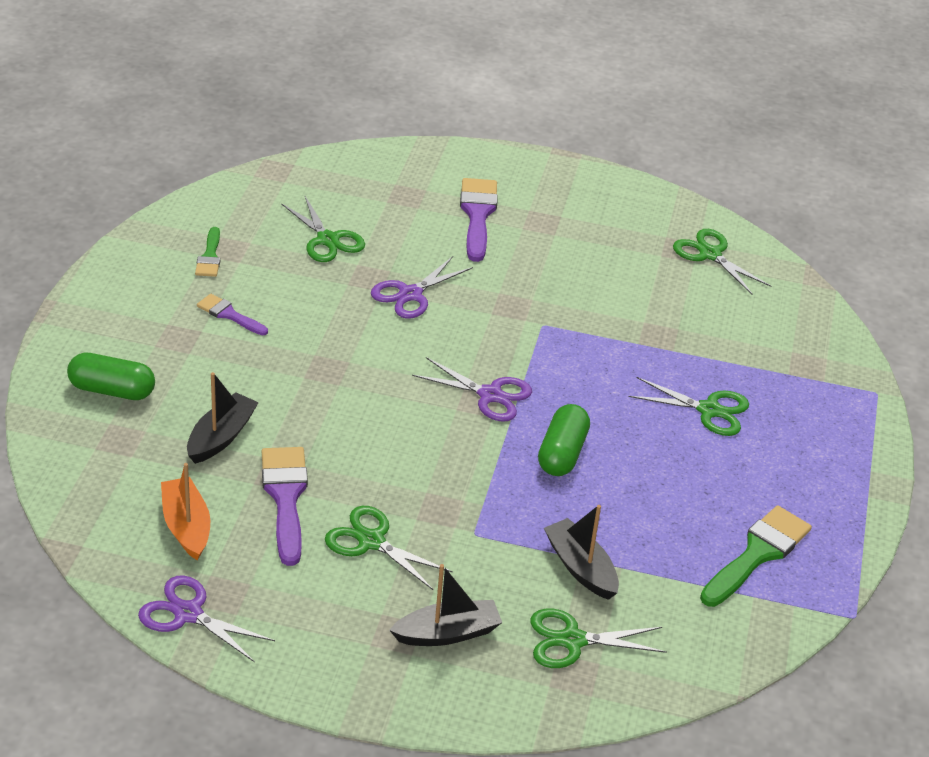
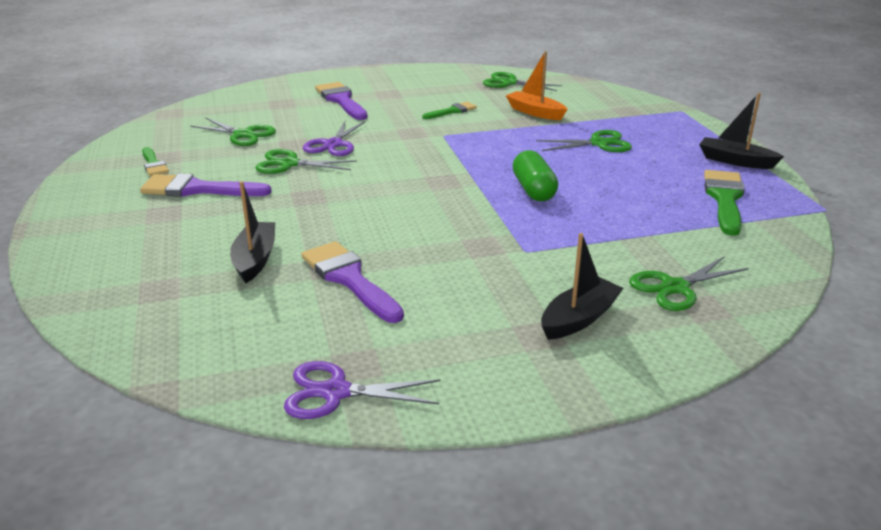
camera: 25 degrees left, 10 degrees down
green capsule [67,352,155,400] -> none
orange boat [161,463,210,561] -> orange boat moved to [506,51,568,120]
purple brush [197,294,268,335] -> purple brush [140,173,272,197], size x1.73
green scissors [325,506,453,590] -> green scissors moved to [255,149,356,174]
purple scissors [412,357,532,422] -> none
black boat [544,505,619,600] -> black boat moved to [699,93,784,169]
none -> green brush [422,102,477,119]

